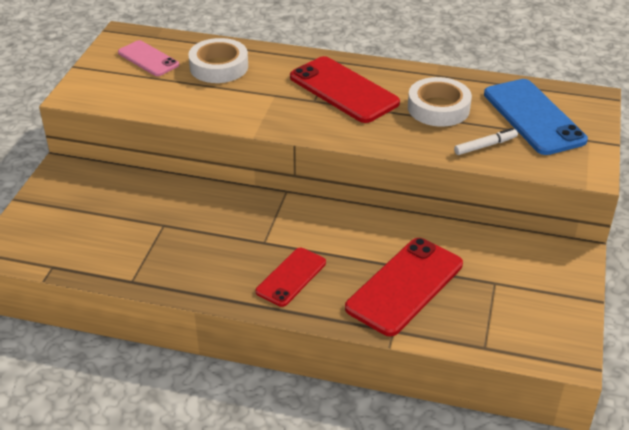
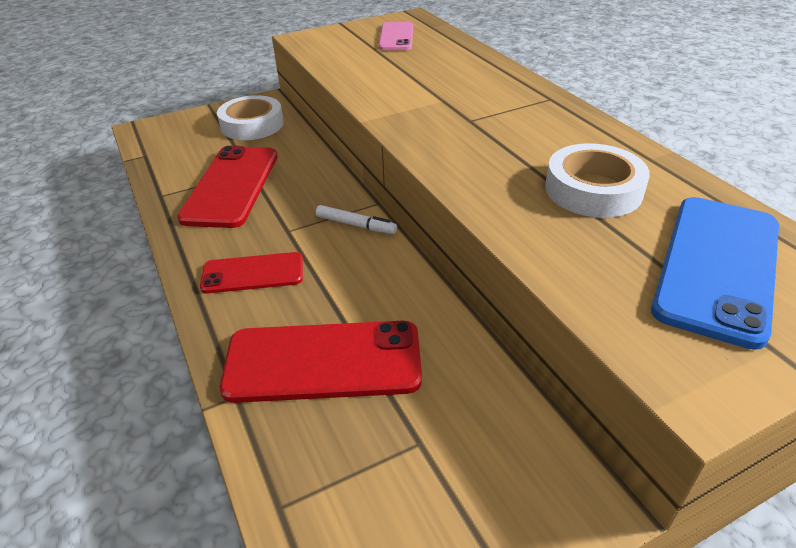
camera: 50 degrees right, 0 degrees up
white tape [188,38,248,83] -> white tape moved to [217,95,284,140]
red phone [290,56,400,123] -> red phone moved to [177,146,278,228]
white marker [454,128,518,155] -> white marker moved to [316,205,397,234]

